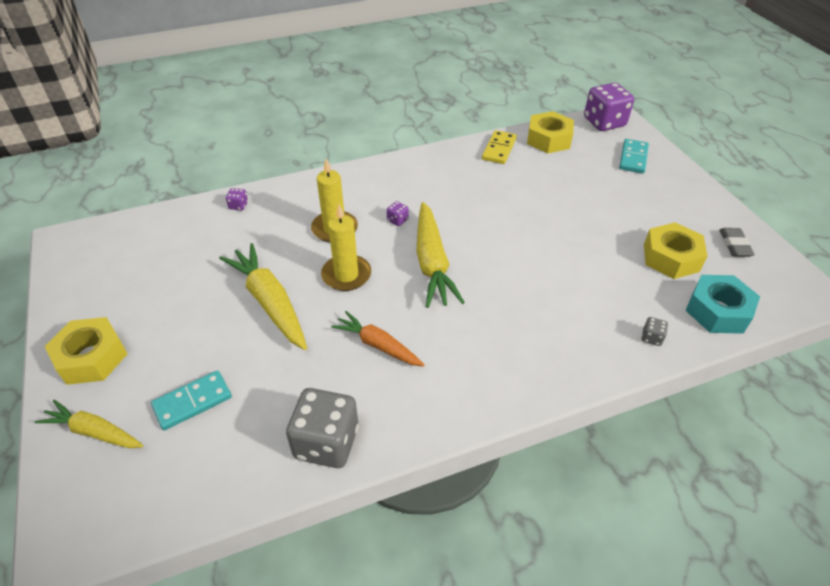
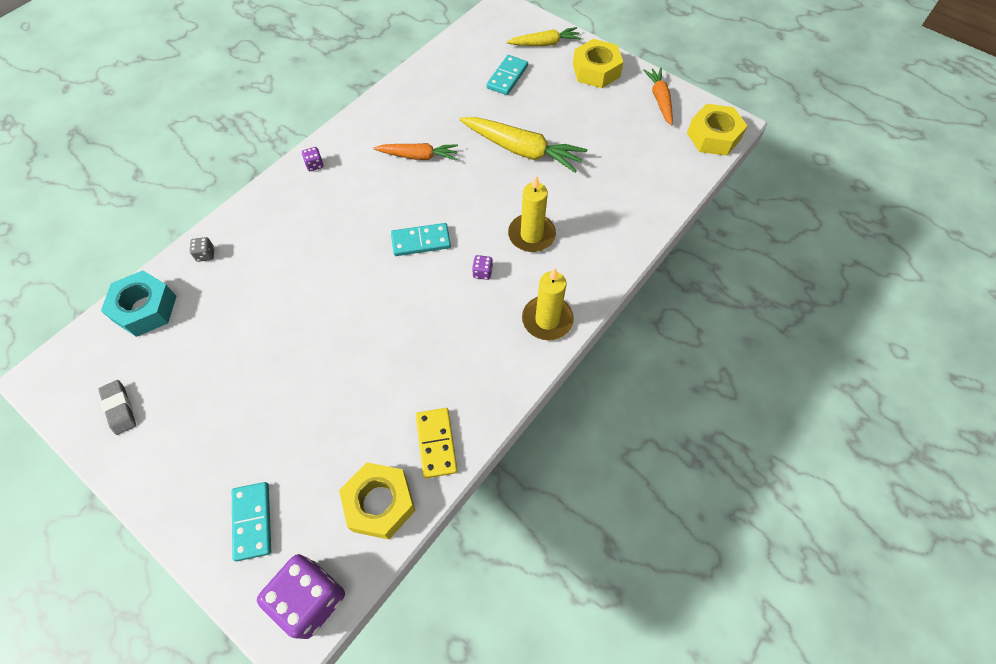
camera: 150 degrees right, 15 degrees up
purple dice [226,188,248,211] -> purple dice moved to [302,147,324,171]
grey dice [286,388,359,468] -> none
yellow candle [321,204,371,291] -> yellow candle moved to [522,268,574,340]
yellow carrot [416,202,465,308] -> turquoise domino [391,223,451,256]
yellow nut [644,223,707,279] -> yellow nut moved to [687,104,747,156]
none -> orange carrot [643,68,673,125]

